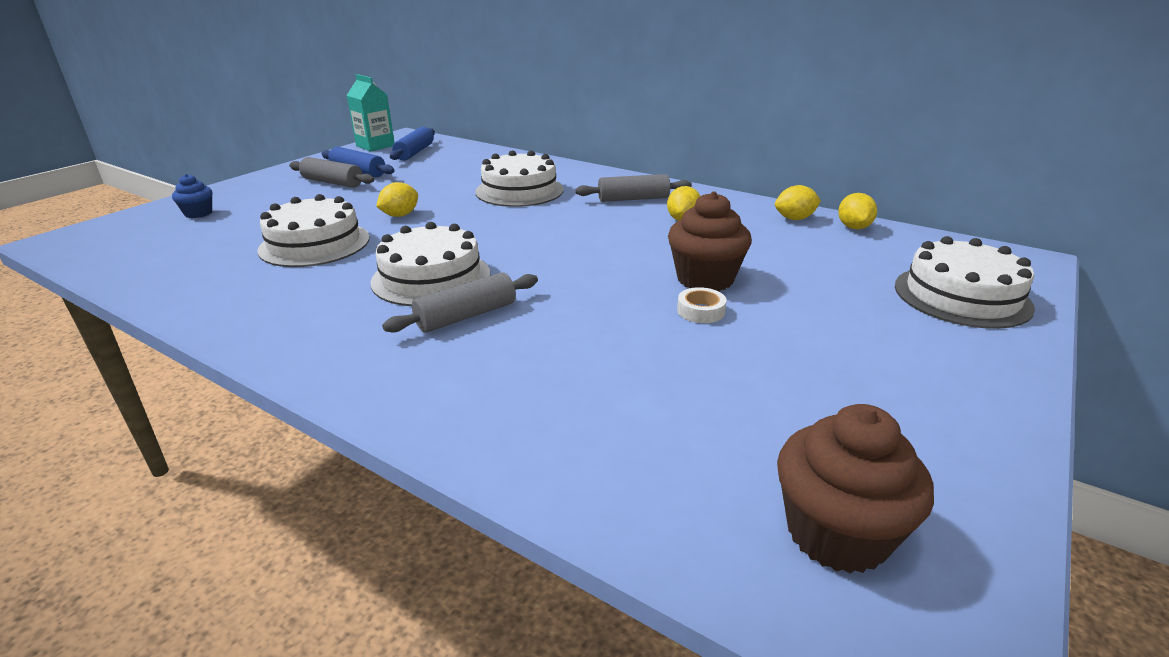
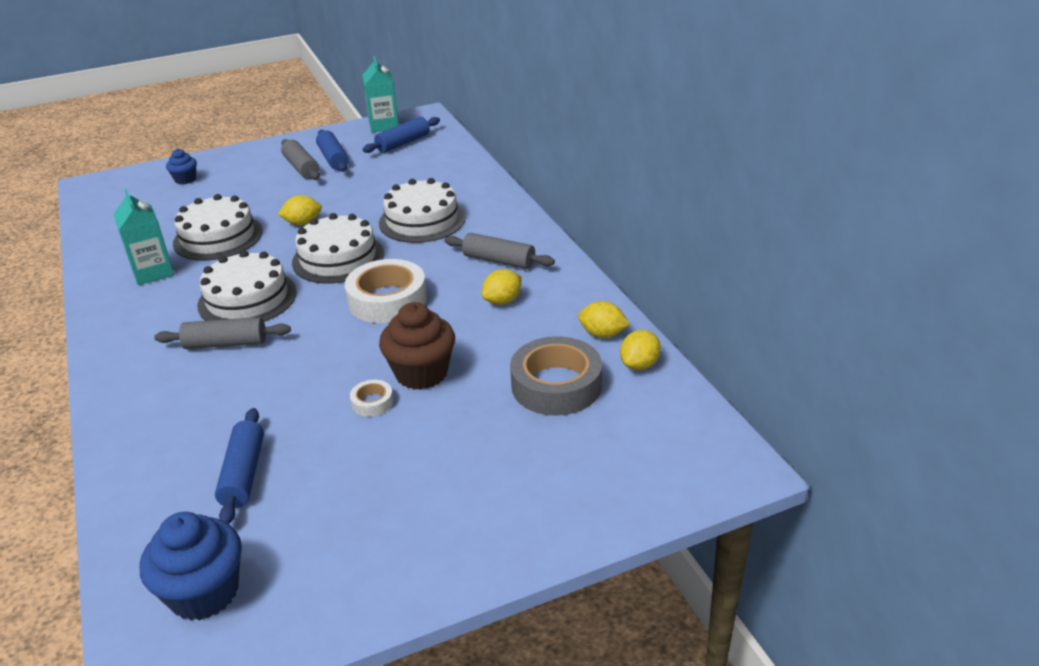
camera: 35 degrees right, 5 degrees up
brown cupcake [777,404,934,574] -> blue cupcake [140,512,242,620]
white cake [895,236,1035,329] -> white cake moved to [292,213,384,284]
none -> turquoise carton [113,189,174,285]
none -> blue rolling pin [215,408,264,524]
none -> white tape [345,259,427,323]
none -> grey tape [510,336,602,416]

